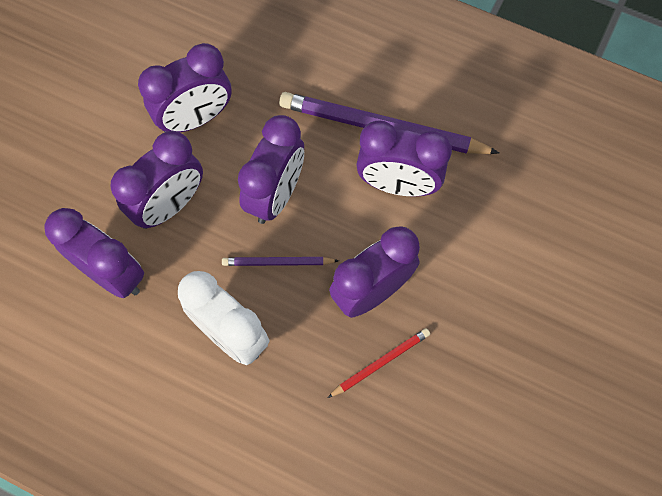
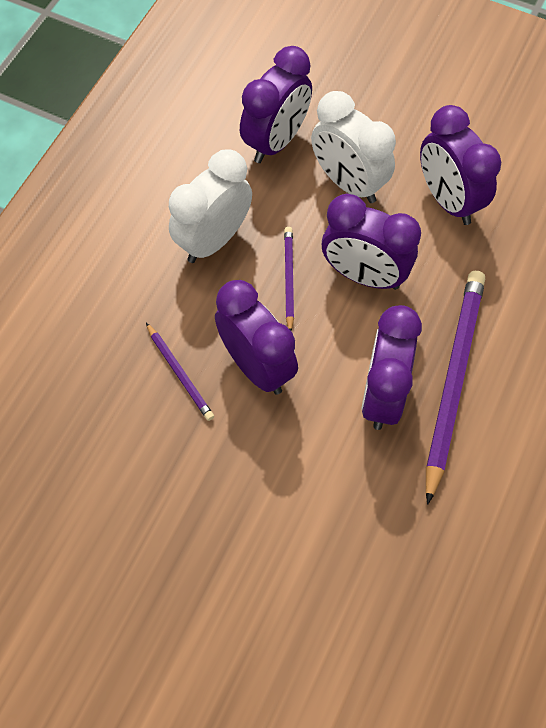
camera: 90 degrees right, 5 degrees down
purple clock [110,131,203,229] -> white clock [311,91,396,203]
red pencil [328,328,430,398] -> purple pencil [146,323,214,421]

